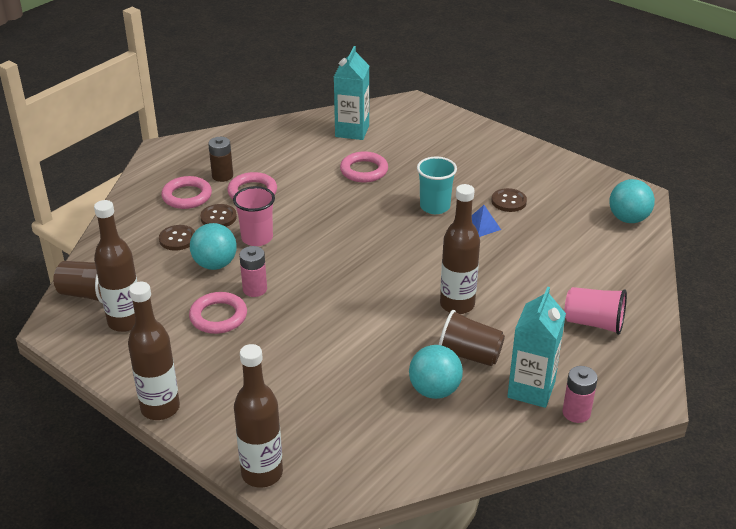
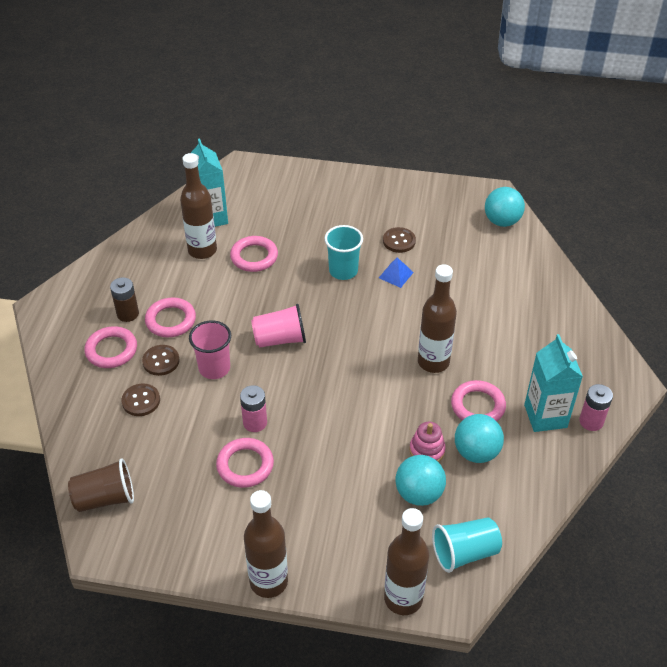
camera: 30 degrees left, 10 degrees up
brown bottle [94,200,137,332] -> brown bottle moved to [180,153,217,259]
turquoise ball [190,223,237,270] -> turquoise ball moved to [395,455,446,506]
brown cup [439,310,505,366] -> pink ring [451,380,506,421]
pink cup [564,287,627,335] -> pink cup moved to [251,304,306,348]
none -> pink stacking toy [410,422,446,462]
none -> turquoise cup [432,517,502,573]

